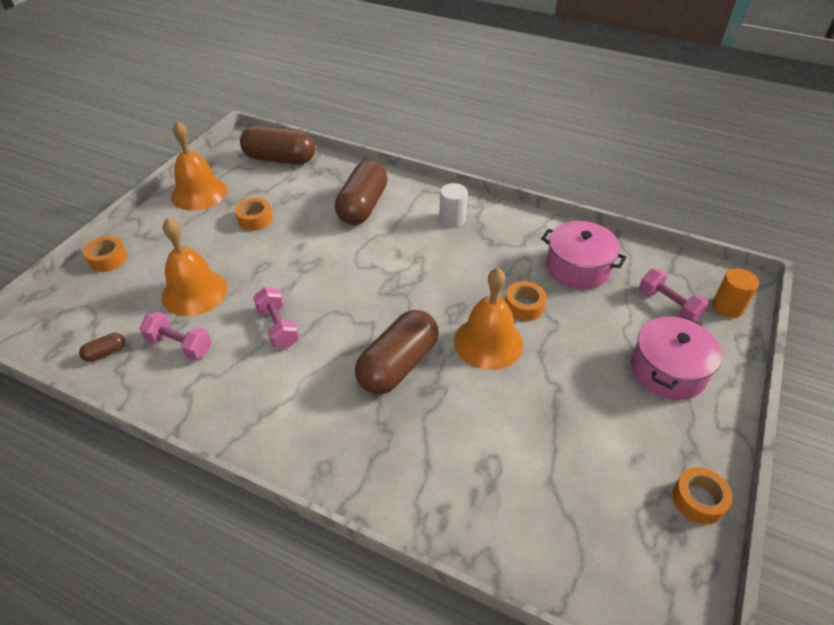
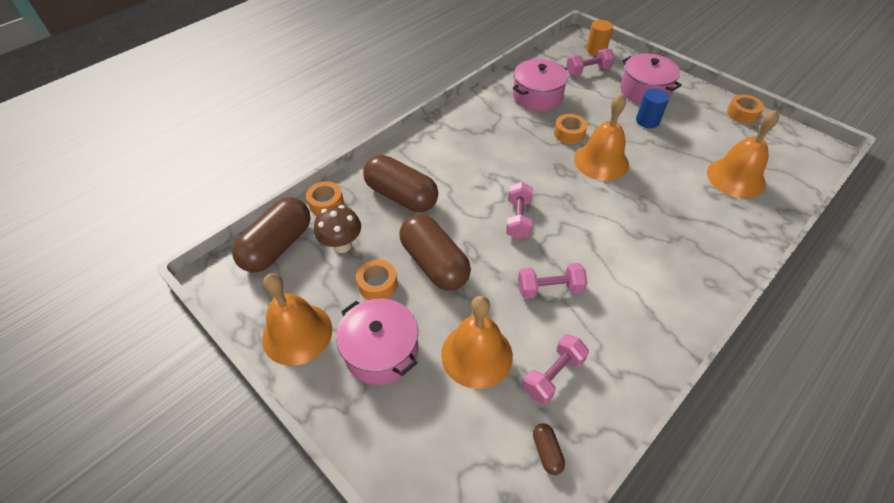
camera: 70 degrees left, 5 degrees up
orange tape [83,236,127,272] -> orange tape moved to [306,181,344,215]
brown capsule [355,310,439,394] -> brown capsule moved to [399,214,471,291]
white cylinder [439,183,468,227] -> none
none -> brown mushroom [314,205,361,253]
none -> pink pot [336,298,418,385]
none -> pink dumbbell [506,182,533,239]
none -> blue cylinder [636,88,669,128]
none -> orange bell [707,110,779,198]

